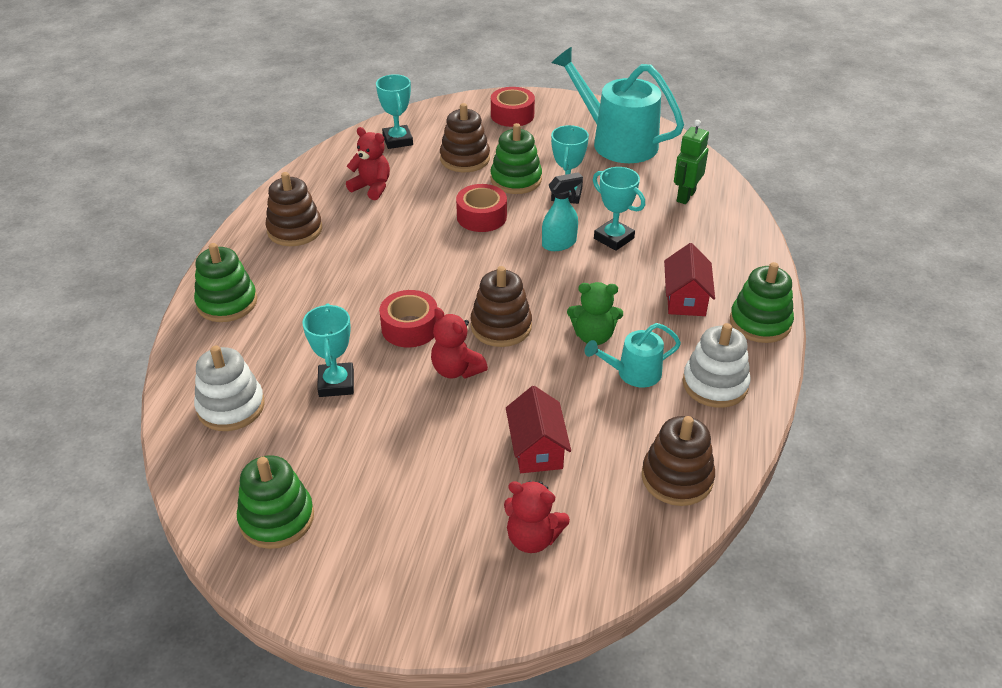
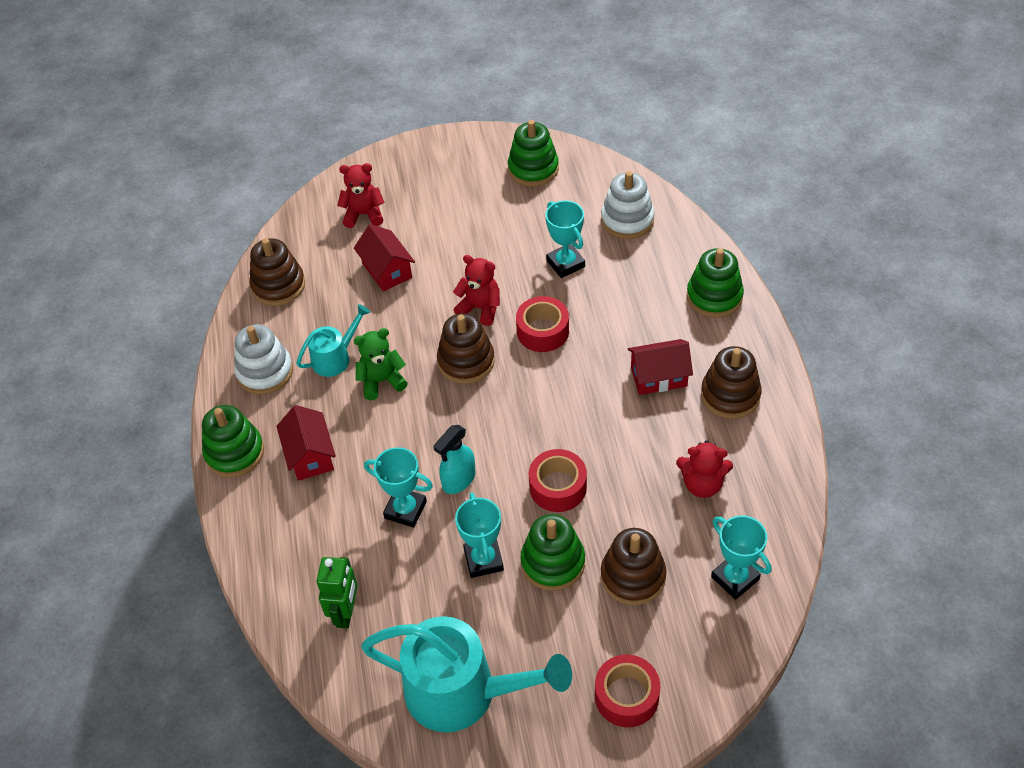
camera: 160 degrees right, 10 degrees up
none -> red house [628,339,693,395]

